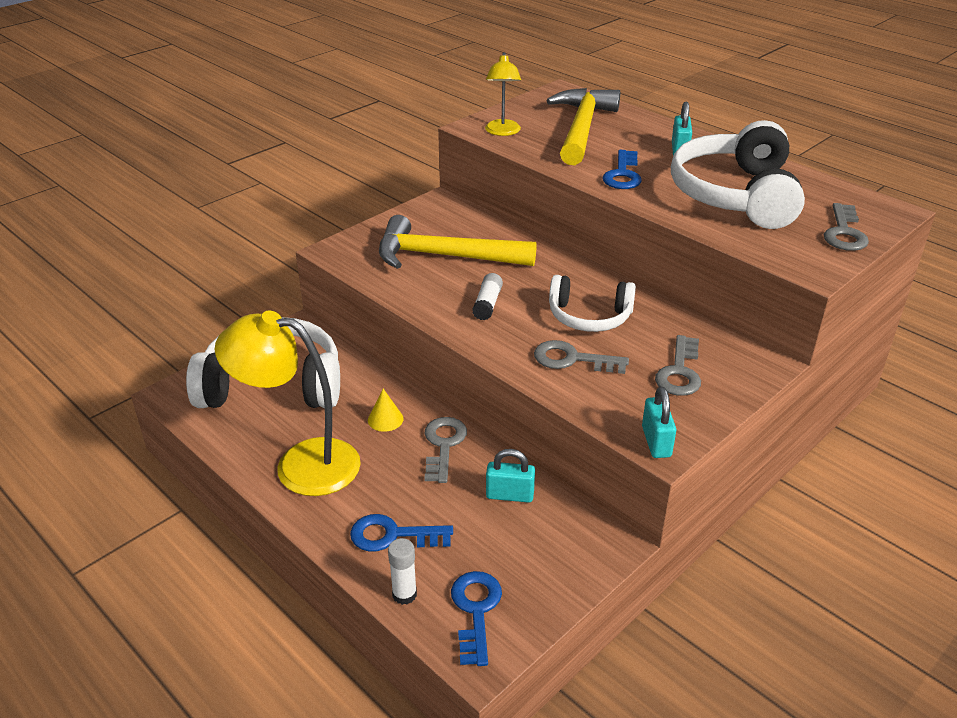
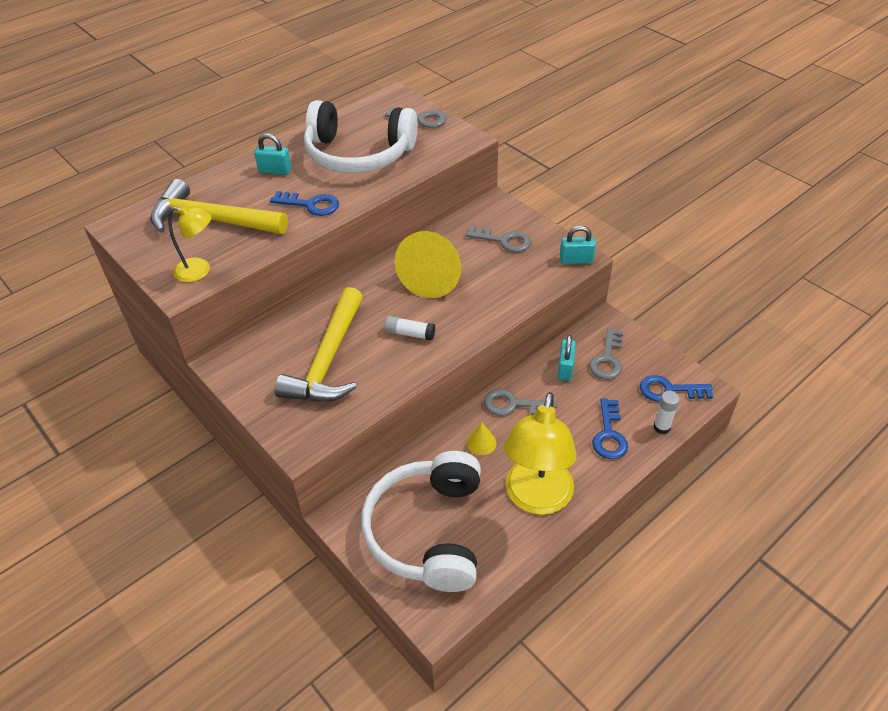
camera: 85 degrees left, 10 degrees up
grey key [534,340,629,374] -> grey key moved to [589,328,623,379]
white headphones [549,275,636,332] -> yellow cone [395,231,461,298]

